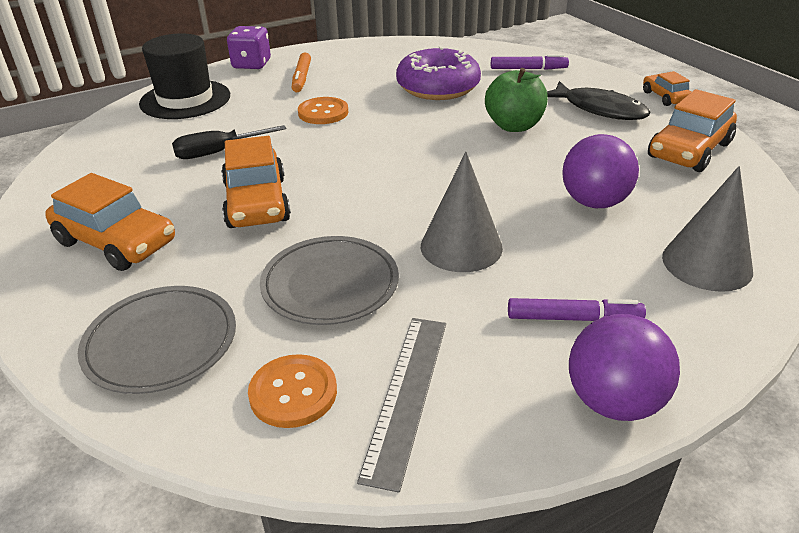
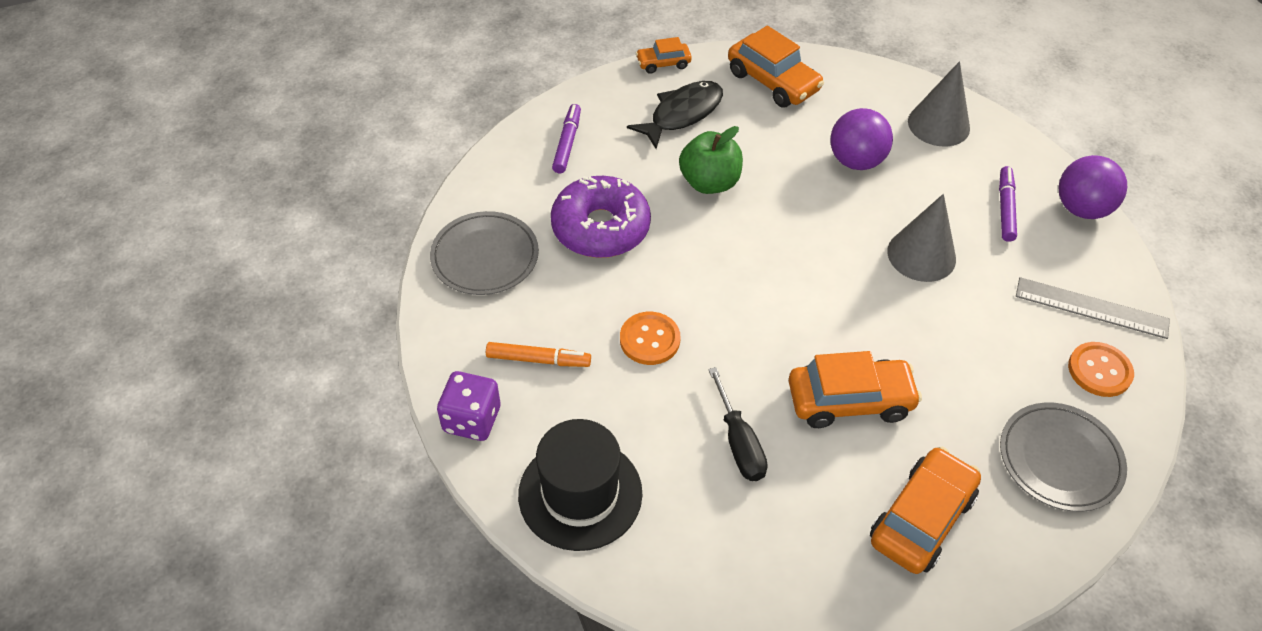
camera: 85 degrees left, 15 degrees up
grey plate [260,236,399,325] -> grey plate moved to [430,211,539,295]

